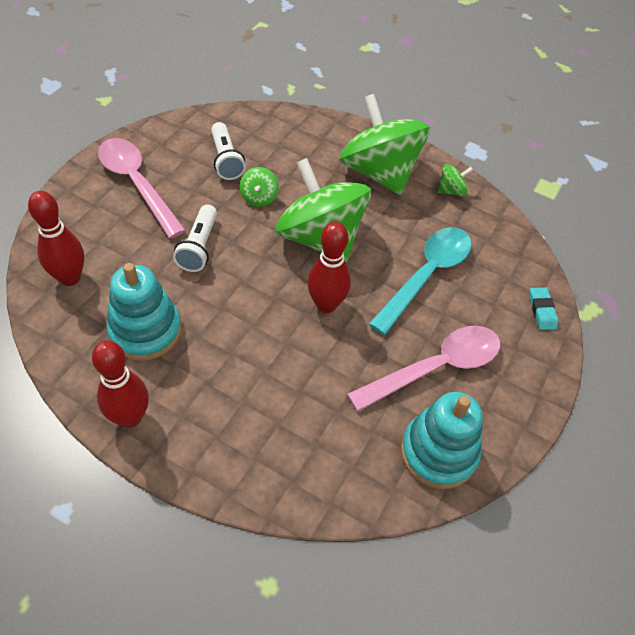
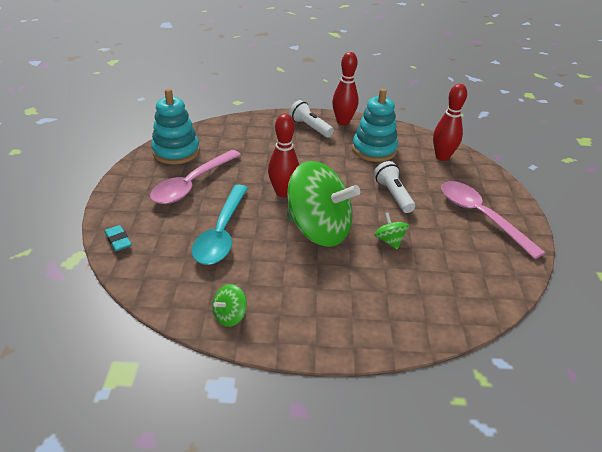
camera: 155 degrees right, 15 degrees down
pink spoon [98,138,186,238] -> pink spoon turned 150 degrees counterclockwise [441,181,545,259]
white flashlight [211,122,246,180] -> white flashlight moved to [289,100,334,138]
green spinning top [339,94,430,195] -> none

